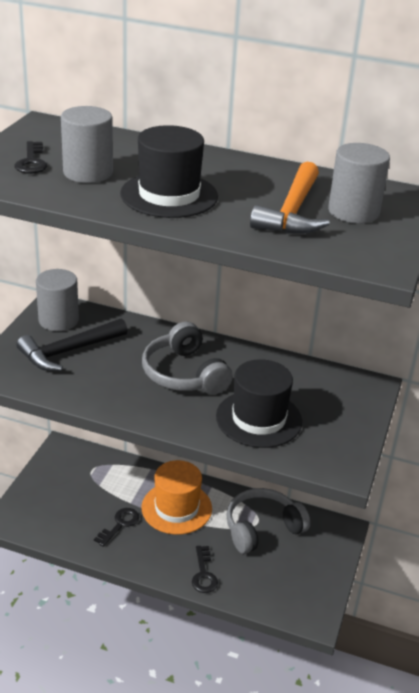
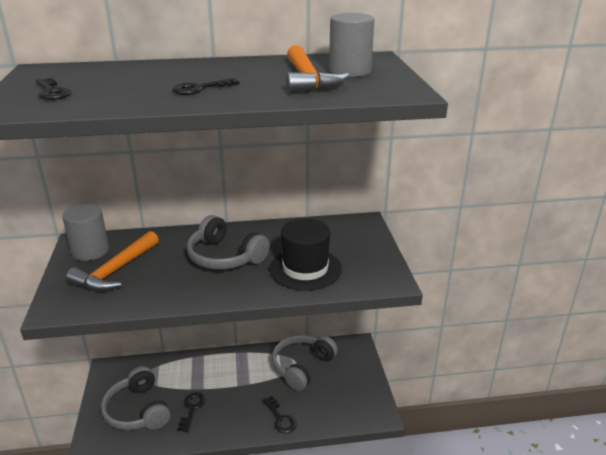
camera: 25 degrees left, 5 degrees down
black hammer [17,318,127,371] -> orange hammer [66,231,159,292]
grey cylinder [61,106,113,183] -> none
black hat [120,125,218,218] -> black key [172,78,240,95]
orange hat [142,460,212,535] -> none
none -> grey headphones [101,366,171,430]

